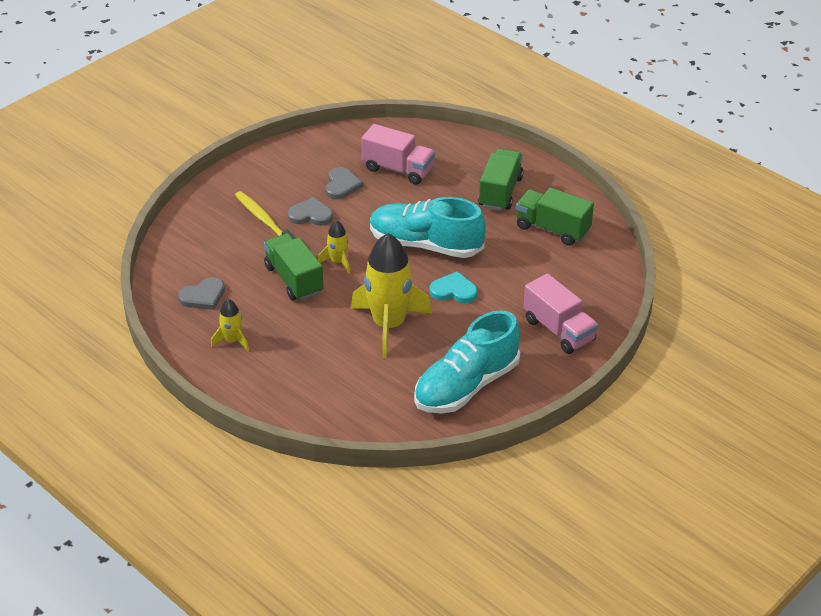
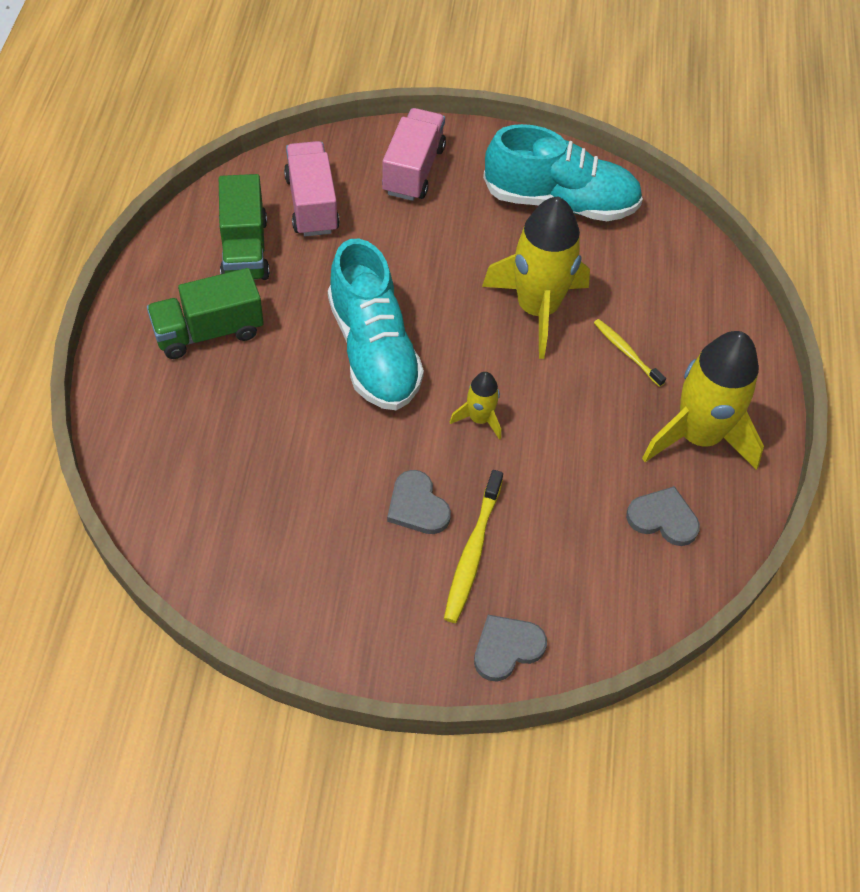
camera: 130 degrees left, 15 degrees up
yellow rocket [211,299,249,351] -> yellow rocket [642,331,764,470], size x2.13
green truck [264,233,324,301] -> none
grey heart [325,167,363,199] -> grey heart moved to [474,615,547,682]
pink truck [361,124,435,185] -> pink truck moved to [284,141,340,236]
turquoise heart [430,271,478,303] -> none
none -> yellow toothbrush [594,319,666,387]

